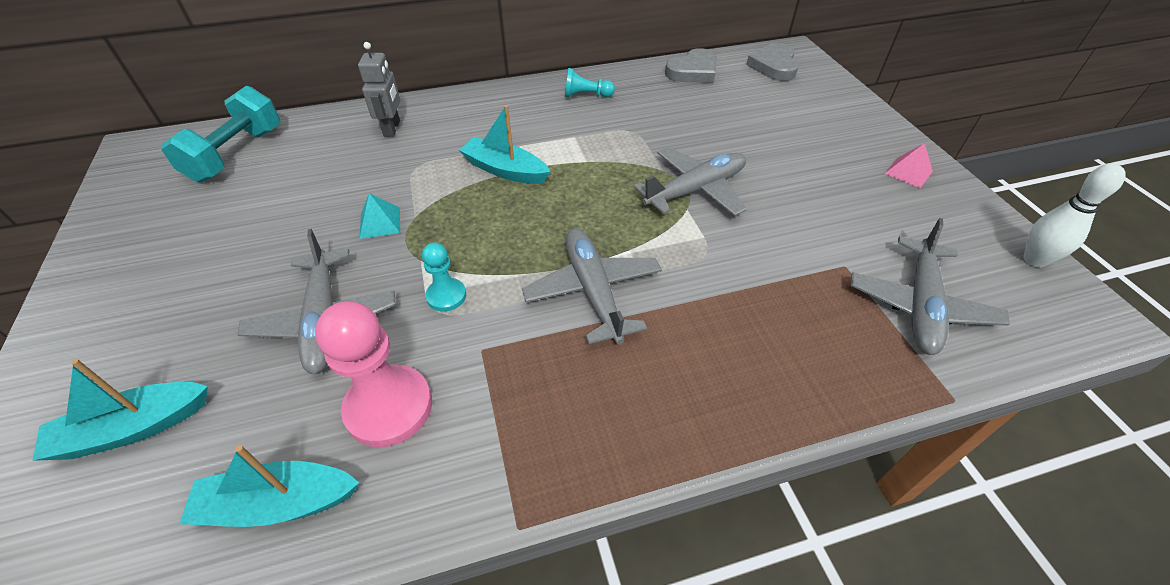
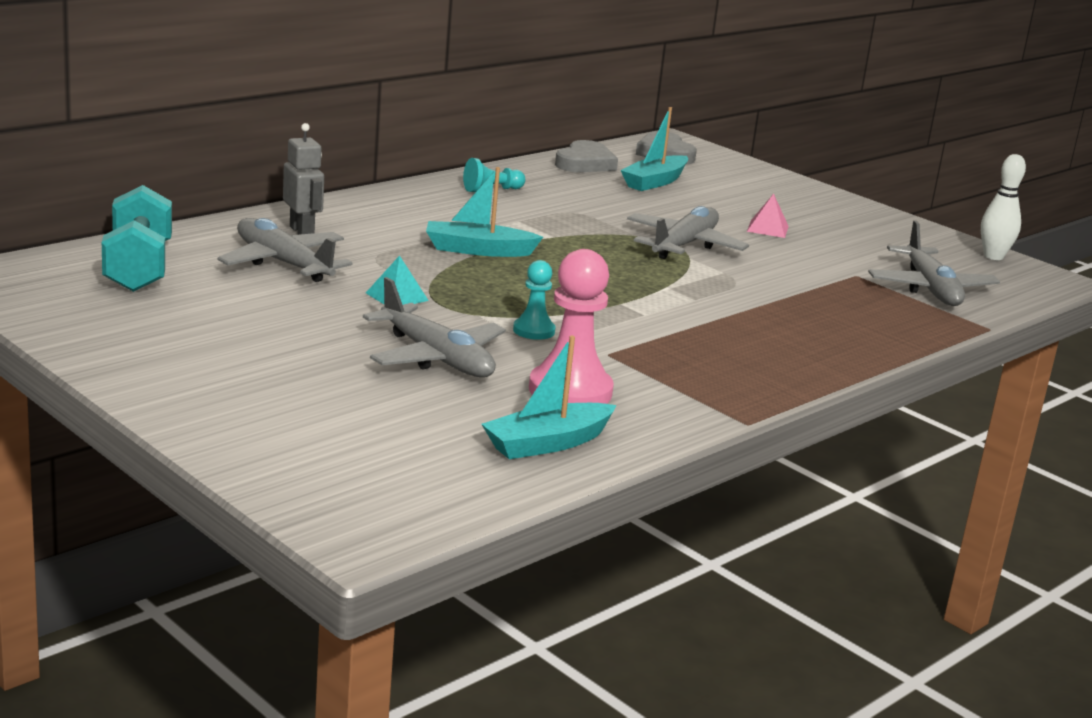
camera: 30 degrees left, 25 degrees down
turquoise boat [32,359,208,461] -> turquoise boat moved to [621,107,688,191]
grey plane [522,228,662,344] -> grey plane moved to [217,218,352,282]
pink pyramid [884,143,933,188] -> pink pyramid moved to [747,194,789,238]

